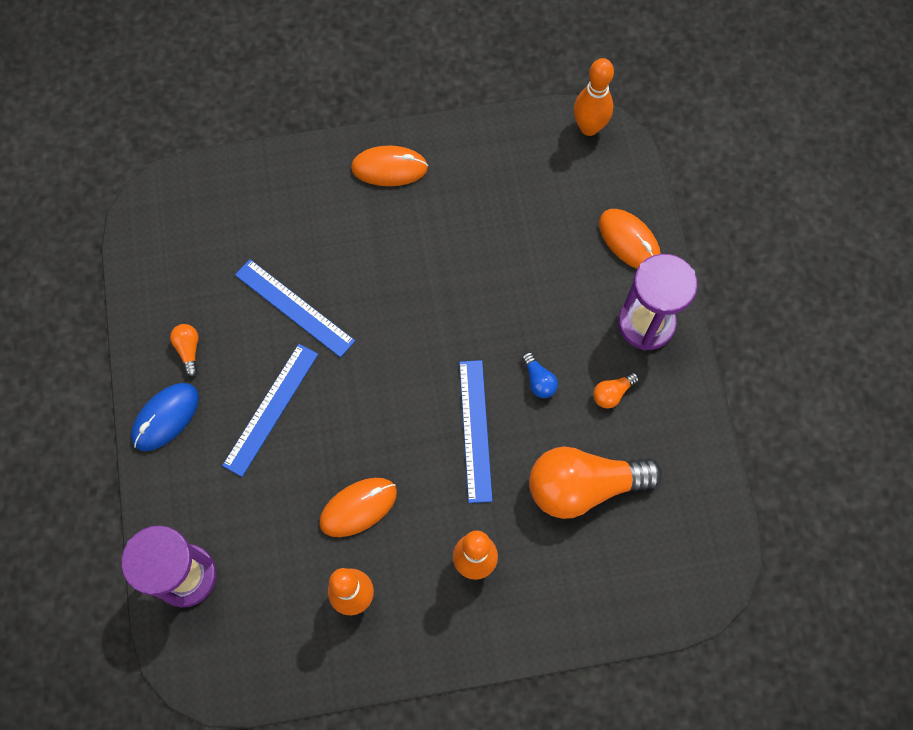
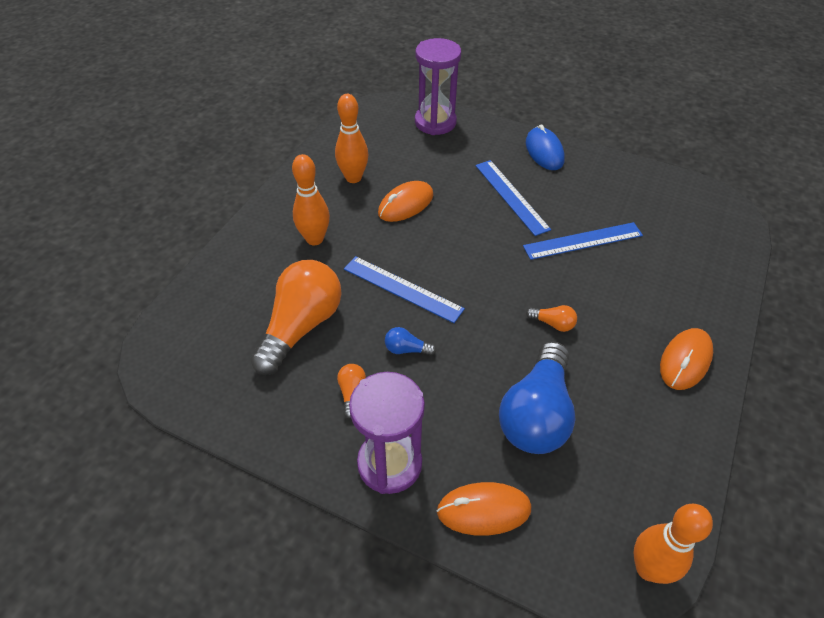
camera: 125 degrees right, 20 degrees down
orange light bulb [170,324,199,377] -> orange light bulb moved to [526,305,577,332]
orange mouse [319,478,397,537] -> orange mouse turned 45 degrees clockwise [378,181,433,222]
none -> blue light bulb [499,341,576,454]

